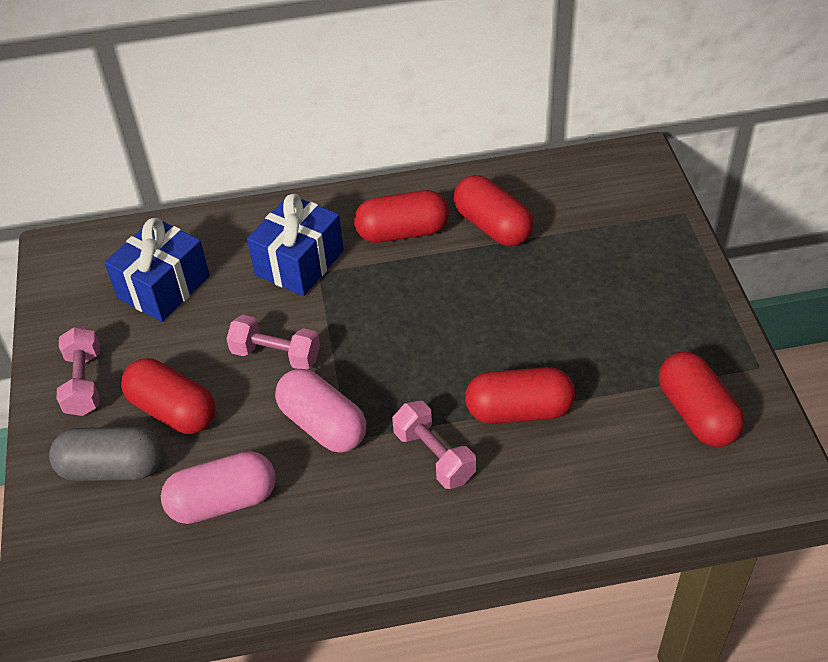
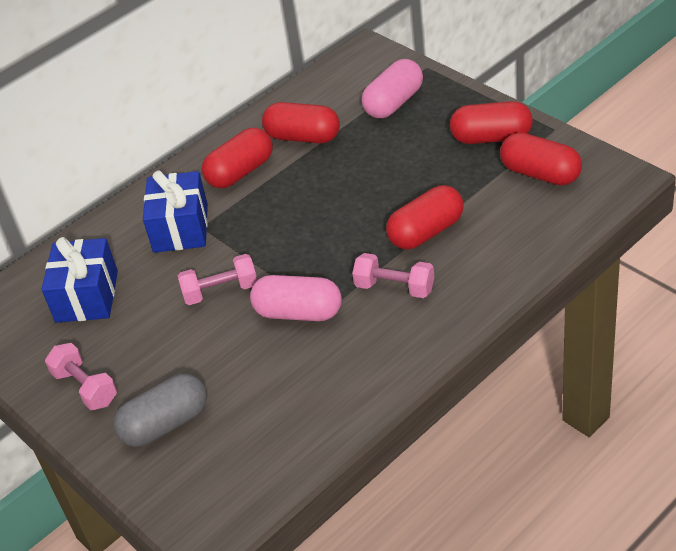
camera: 30 degrees left, 5 degrees down
red capsule [121,358,215,434] -> red capsule moved to [450,101,533,144]
pink capsule [161,451,276,524] -> pink capsule moved to [362,59,423,118]

